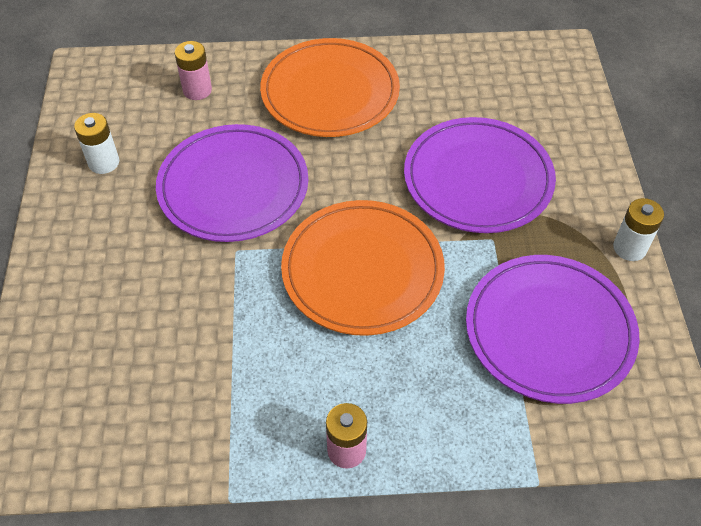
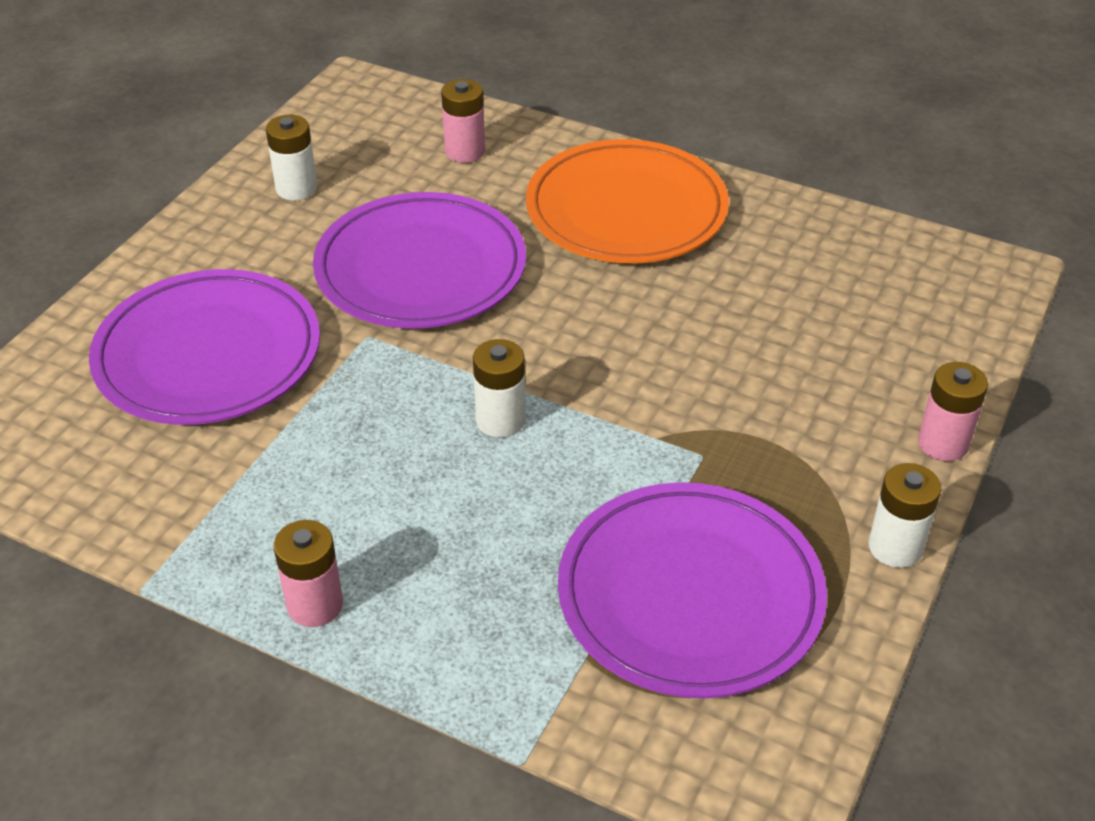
camera: 30 degrees right, 10 degrees down
orange plate [281,200,445,336] -> white battery [473,339,525,438]
purple plate [404,117,556,233] -> purple plate moved to [89,269,320,425]
none -> pink battery [918,362,988,461]

